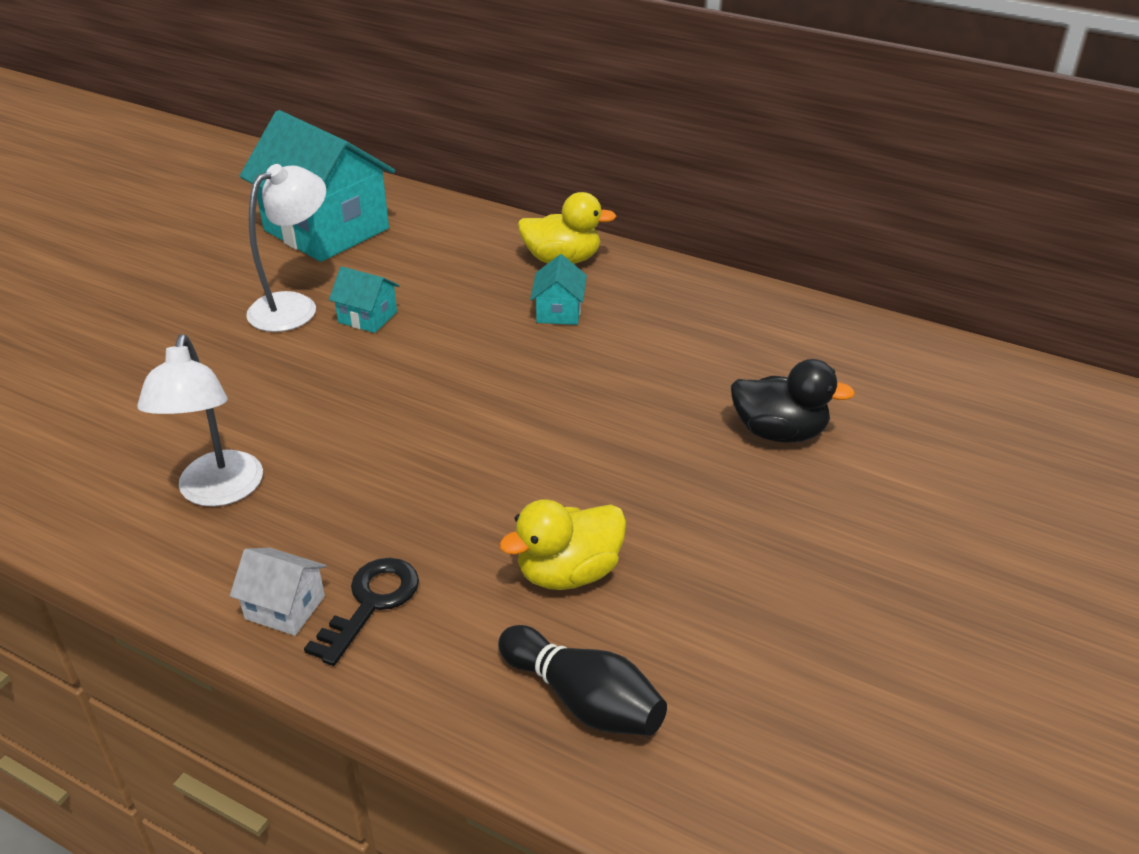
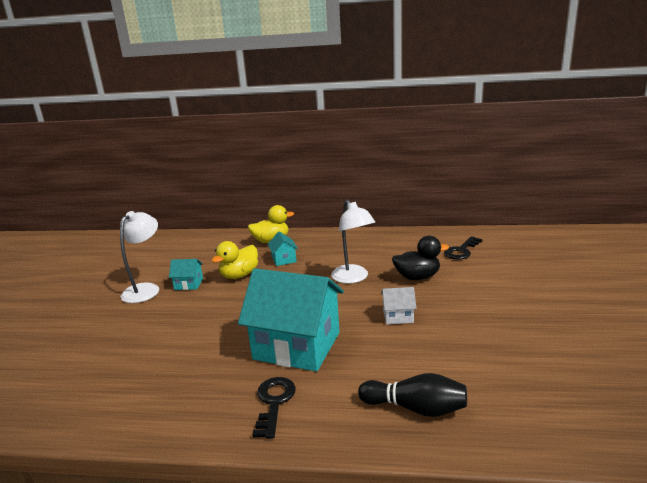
camera: 20 degrees left, 15 degrees down
white lamp [137,334,263,507] -> white lamp moved to [331,200,375,284]
white house [230,548,326,636] -> white house moved to [381,287,417,324]
turquoise house [240,110,395,262] -> turquoise house moved to [238,268,344,372]
yellow duck [499,499,626,590] -> yellow duck moved to [211,241,258,279]
none -> black key [444,236,483,260]

